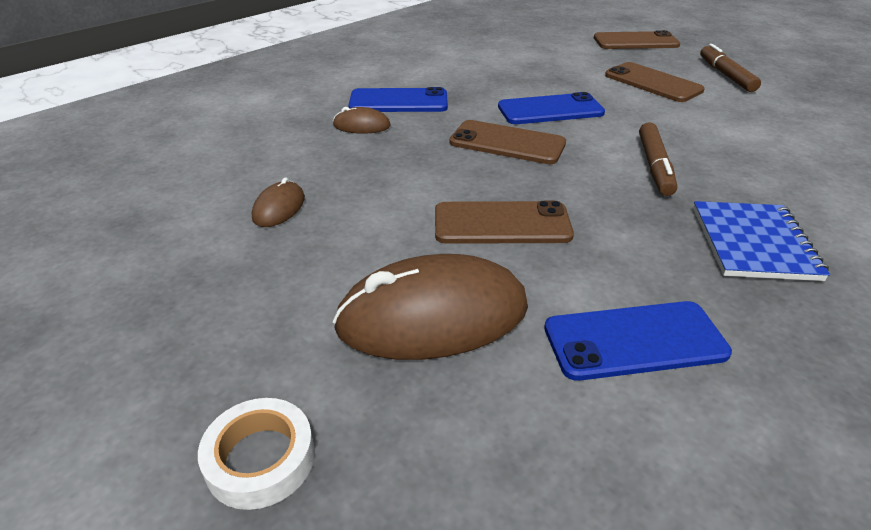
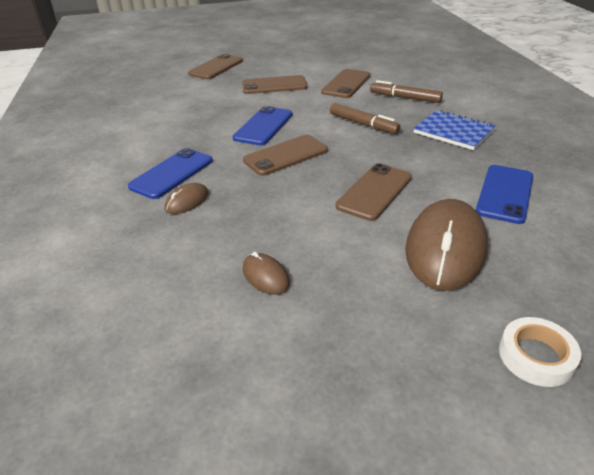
camera: 55 degrees left, 0 degrees up
brown marker [700,44,761,92] -> brown marker moved to [370,80,443,103]
none -> brown phone [321,69,370,98]

